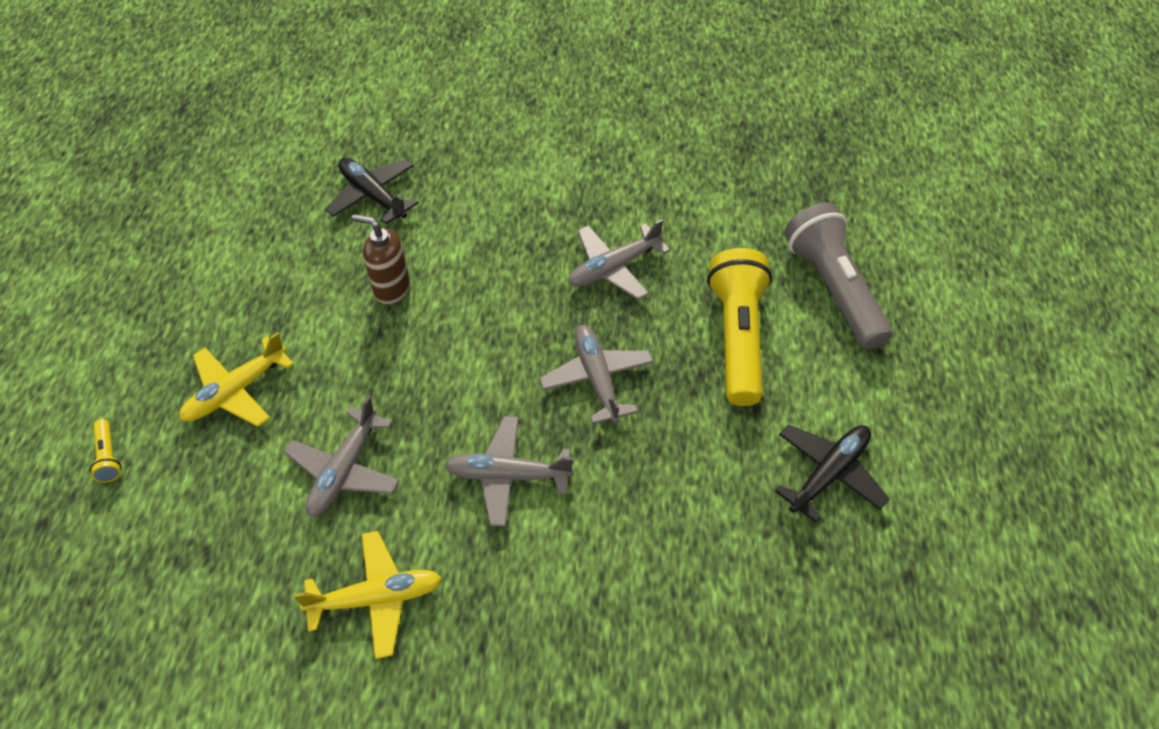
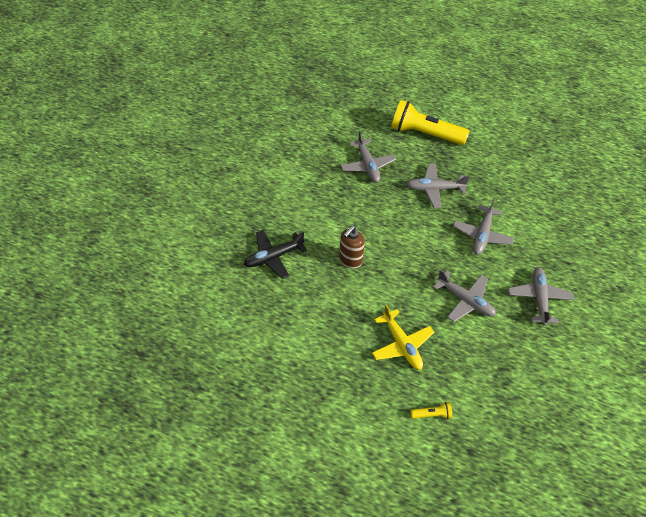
camera: 75 degrees left, 0 degrees up
yellow plane [294,531,442,659] -> grey plane [508,267,574,326]
black plane [775,425,890,523] -> none
grey flashlight [784,203,892,349] -> none

